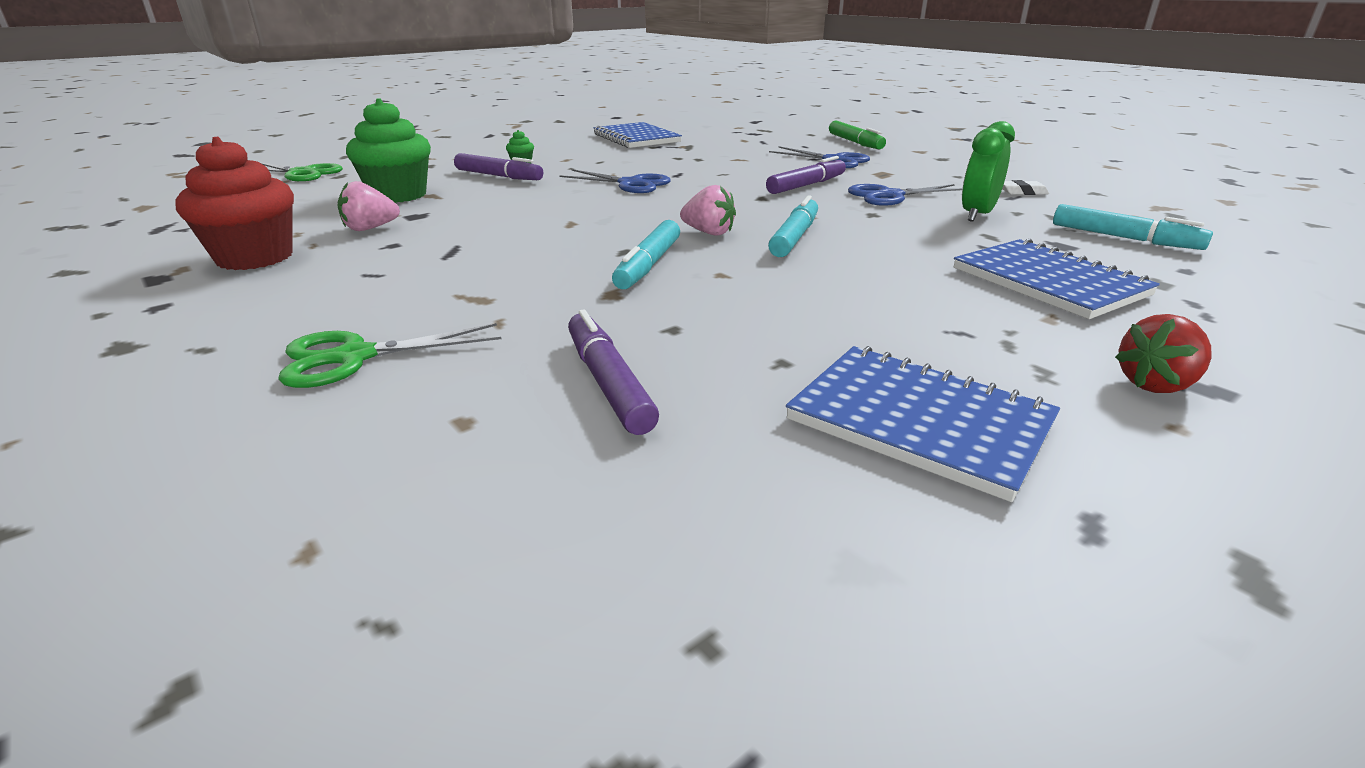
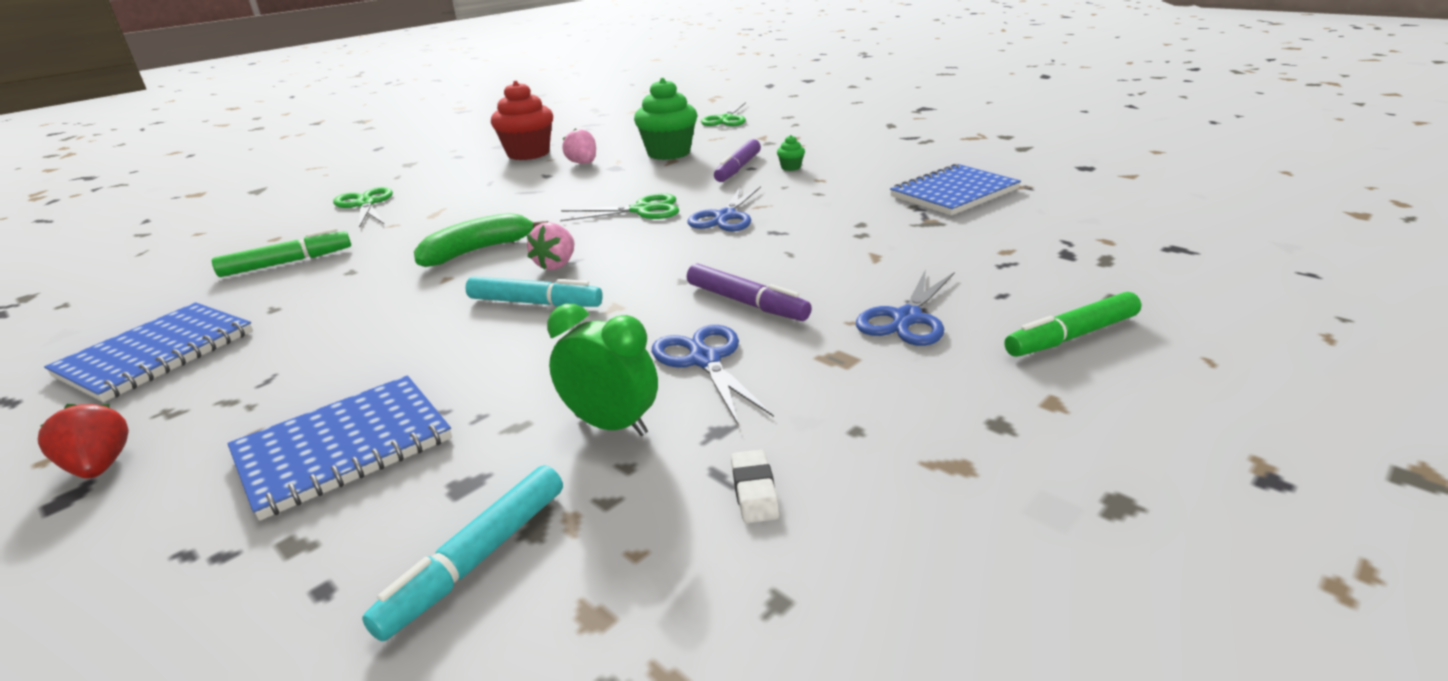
camera: 85 degrees right, 0 degrees up
purple marker [568,310,659,435] -> green marker [212,228,351,277]
turquoise marker [612,220,680,289] -> green banana [414,213,548,267]
none -> green scissors [560,193,679,221]

